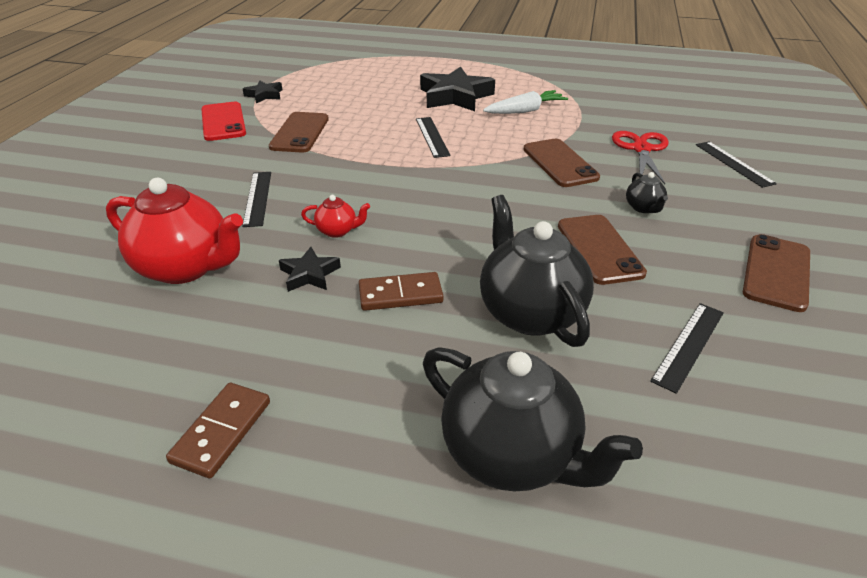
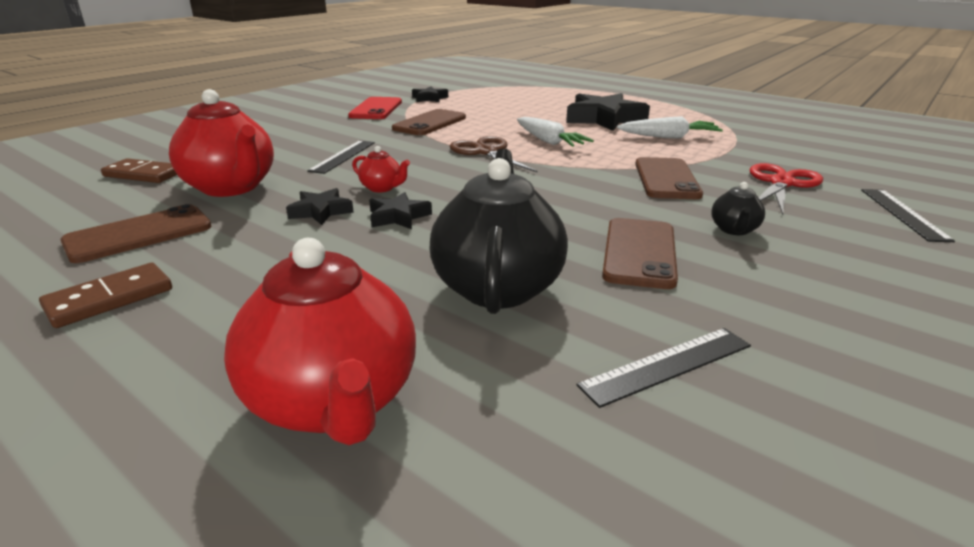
camera: 25 degrees right, 10 degrees down
brown domino [359,272,444,311] -> brown domino moved to [101,158,177,183]
black ruler [416,117,451,158] -> white carrot [517,117,594,147]
black teapot [423,347,643,491] -> red teapot [224,238,416,445]
brown phone [743,234,810,312] -> brown phone moved to [61,204,212,263]
none -> black star [369,192,432,229]
none -> brown scissors [450,136,538,173]

